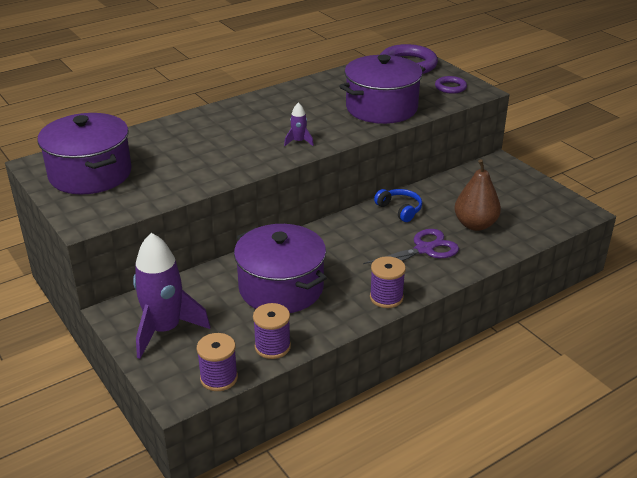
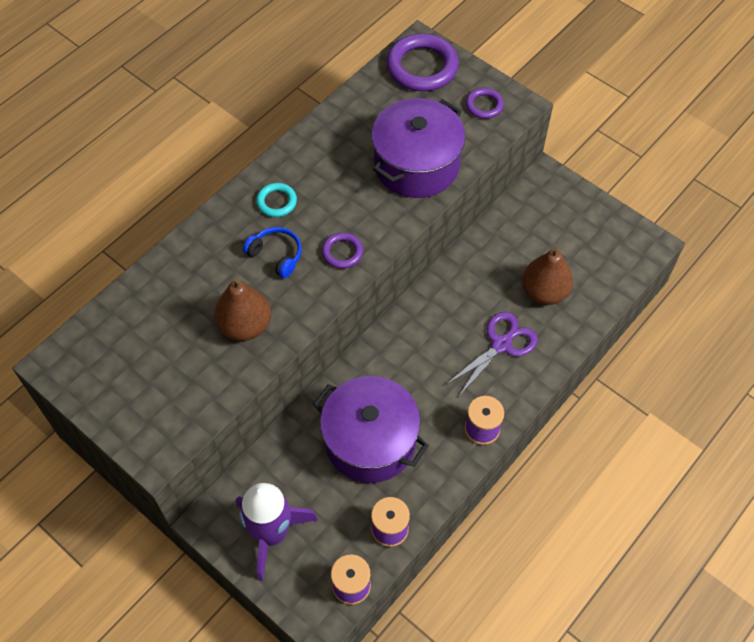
camera: 15 degrees left, 25 degrees up
purple pot [37,113,132,194] -> none
purple rocket [284,102,314,146] -> purple ring [322,232,363,269]
blue headphones [374,189,422,222] -> blue headphones moved to [243,227,302,278]
none -> brown pear [214,278,271,341]
none -> turquoise ring [256,183,297,217]

